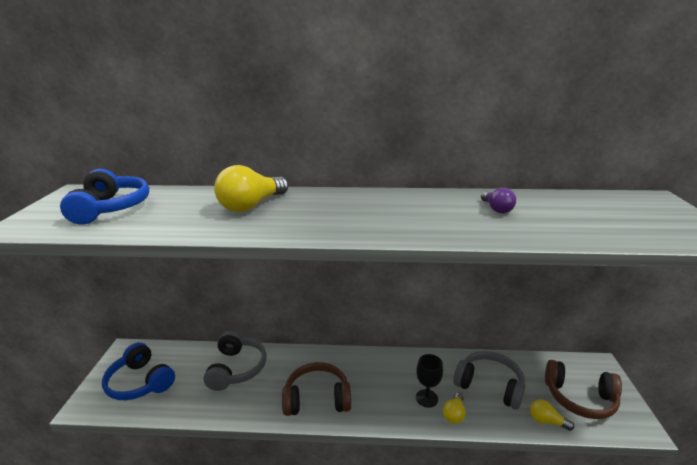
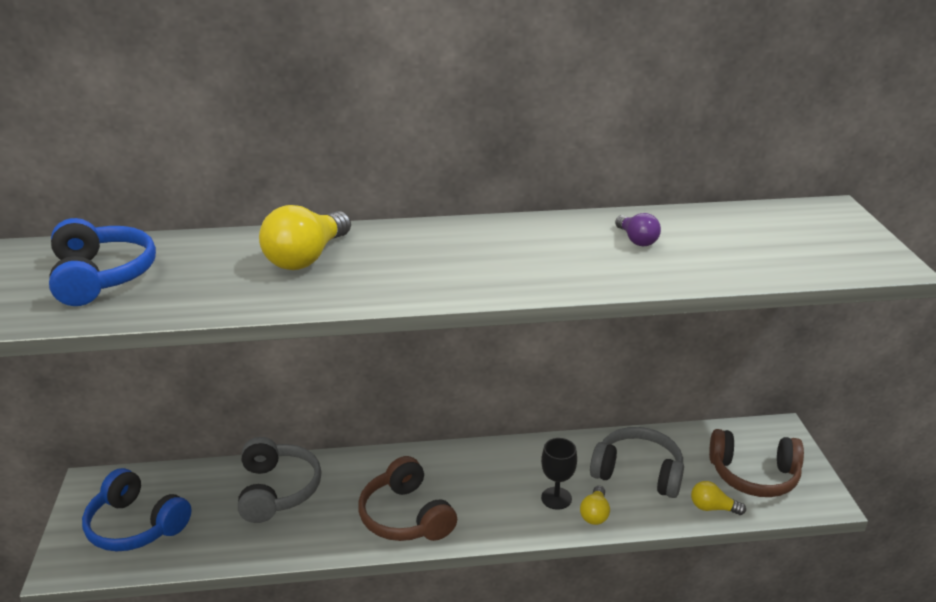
camera: 10 degrees left, 5 degrees up
brown headphones [282,362,351,416] -> brown headphones turned 105 degrees counterclockwise [358,456,457,541]

